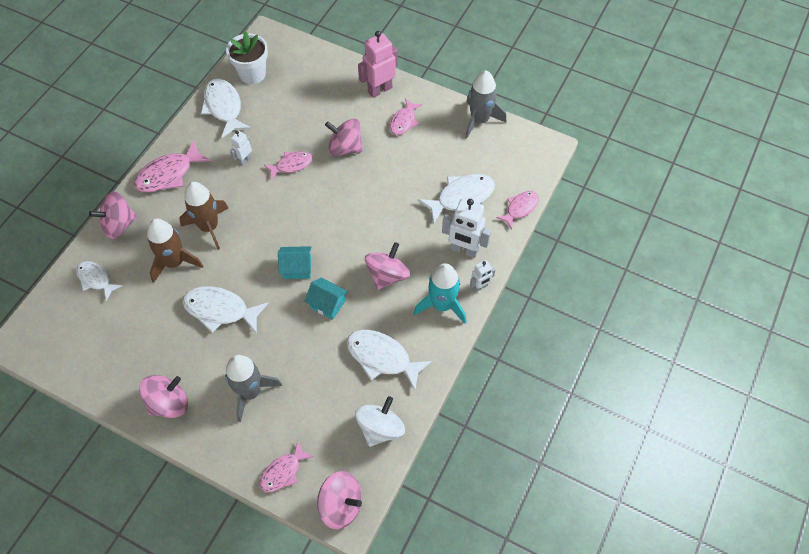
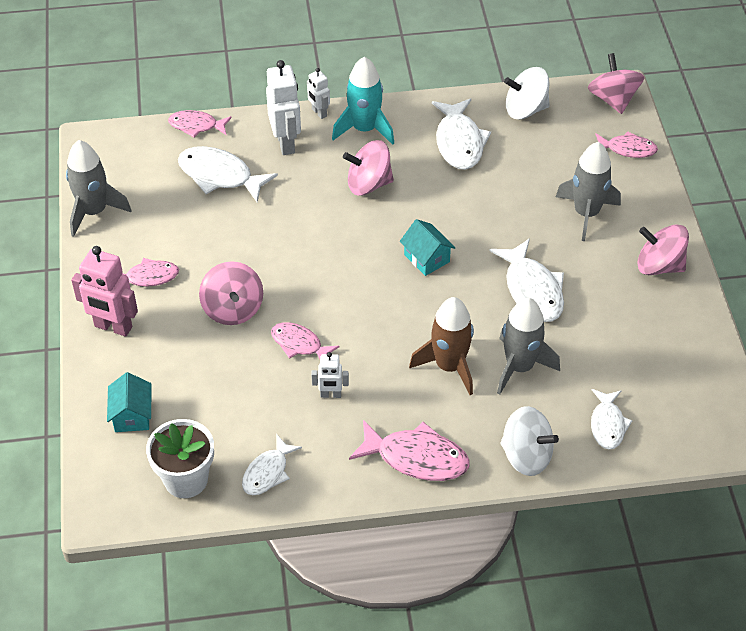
camera: 125 degrees left, 10 degrees down
pink spinning top [89,192,137,239] -> white spinning top [500,406,559,476]
brown rocket [147,219,203,283] -> grey rocket [497,298,560,395]
white fish [201,78,251,138] -> white fish [242,435,302,495], size x0.63
turquoise house [304,277,348,320] -> turquoise house moved to [107,372,152,432]
white robot [470,260,495,292] -> white robot turned 150 degrees counterclockwise [307,68,330,119]

